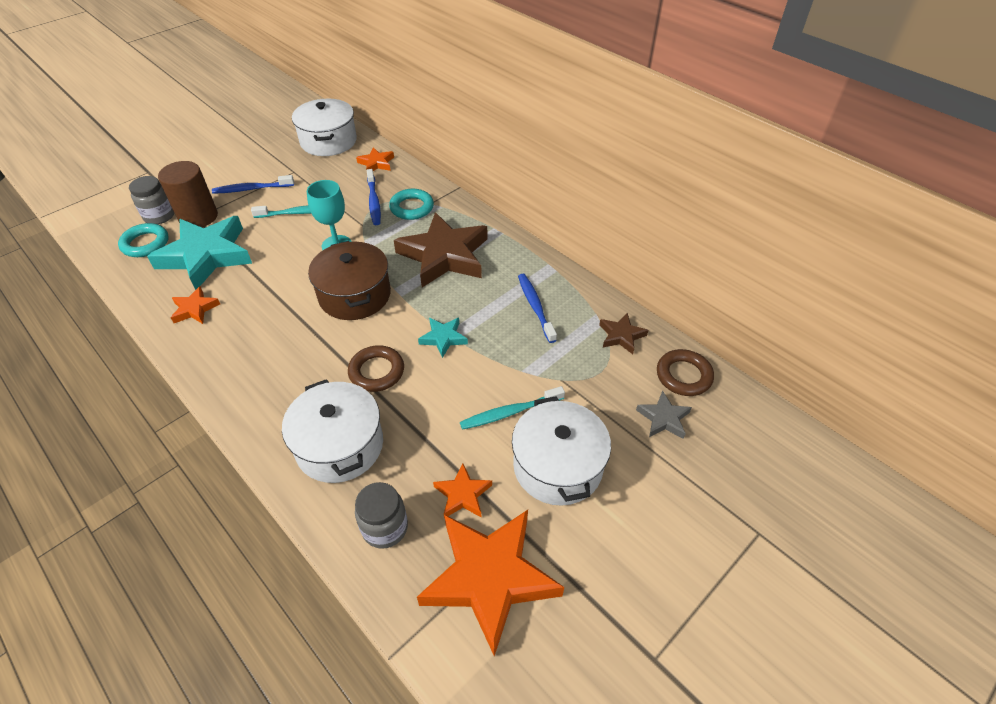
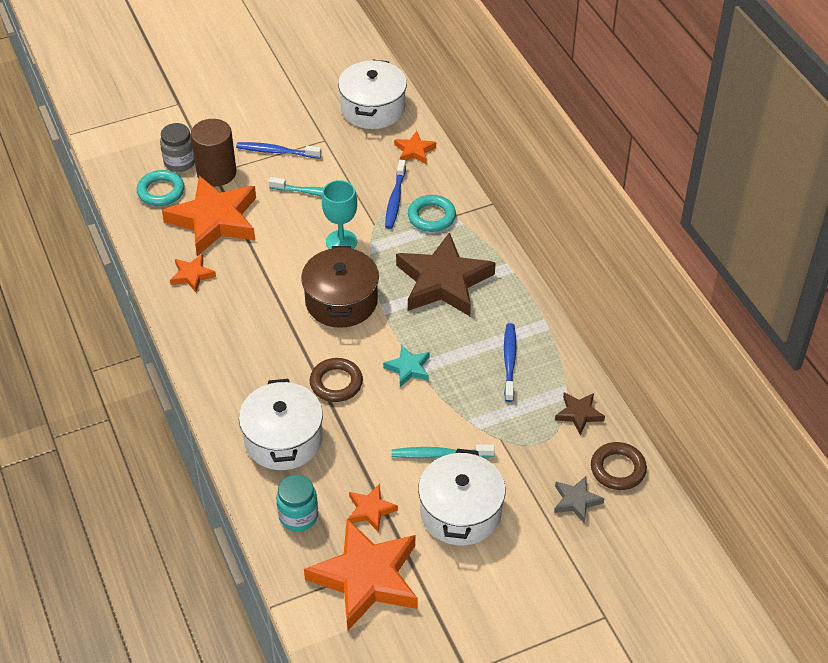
camera: 20 degrees right, 0 degrees up
turquoise star [147,216,252,290] -> orange star [162,176,256,256]
grey jar [355,482,408,549] -> turquoise jar [276,475,318,531]

